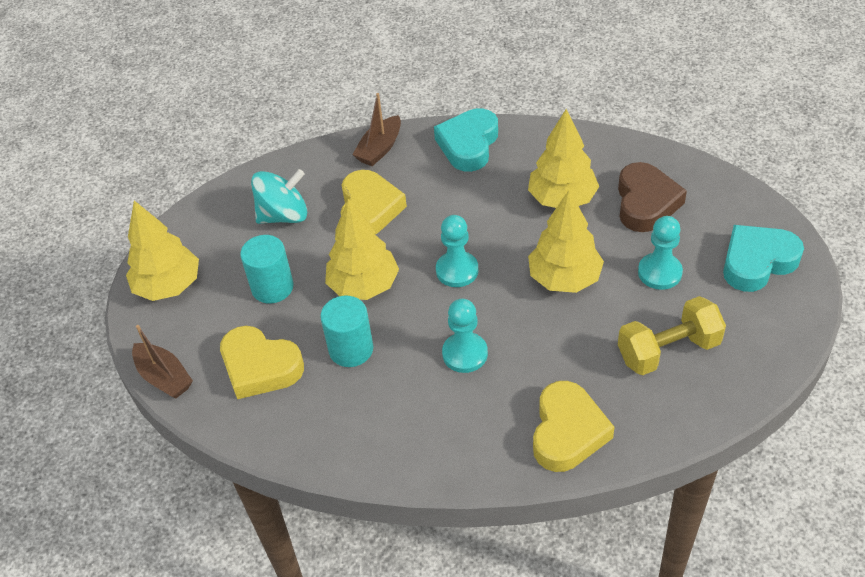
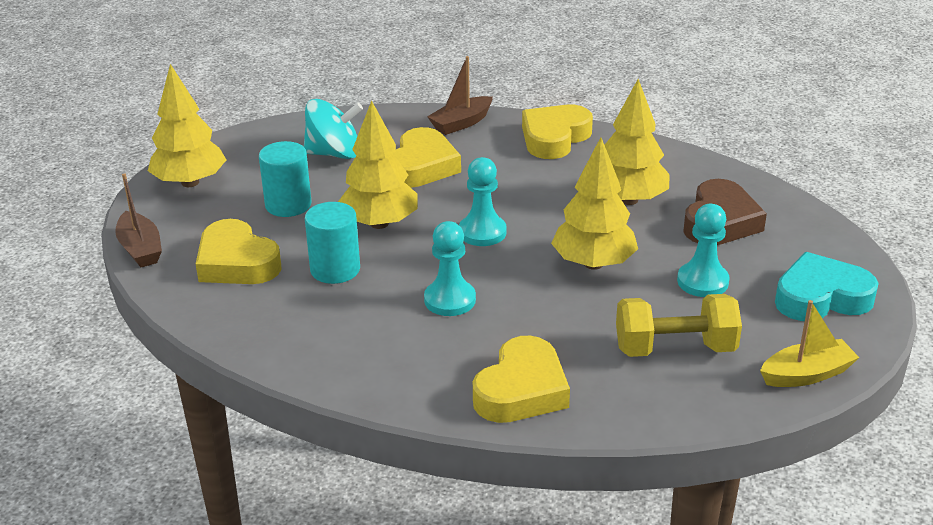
camera: 15 degrees right, 15 degrees down
turquoise heart [434,108,498,172] -> yellow heart [522,105,593,159]
none -> yellow boat [760,300,860,387]

